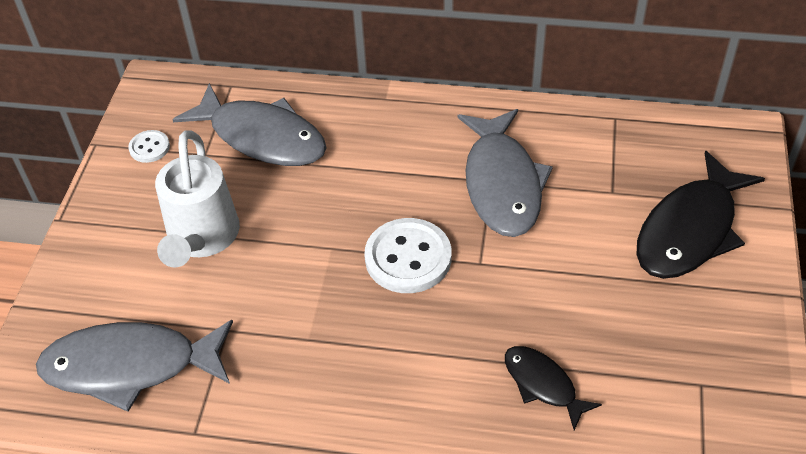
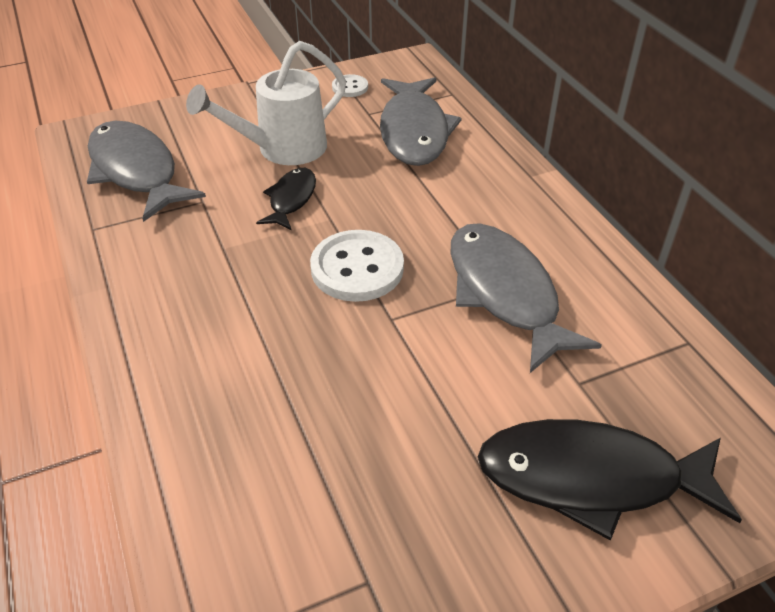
camera: 55 degrees right, 5 degrees down
grey fish [457,109,553,237] -> grey fish turned 105 degrees clockwise [451,223,602,373]
black fish [505,346,602,430] -> black fish moved to [256,168,316,230]

